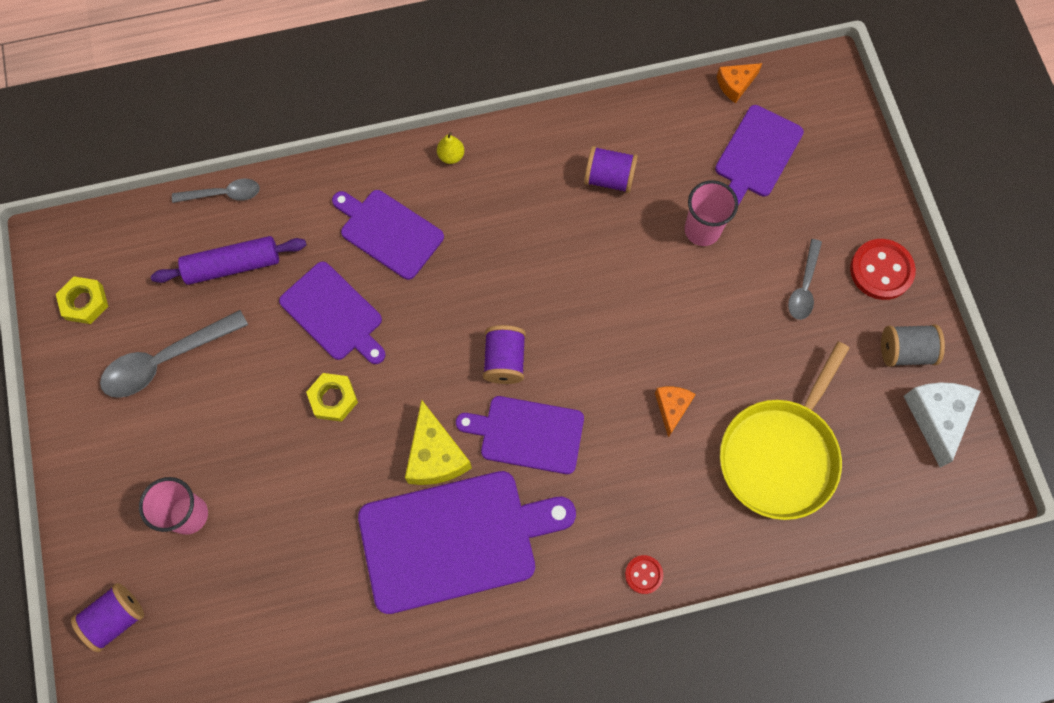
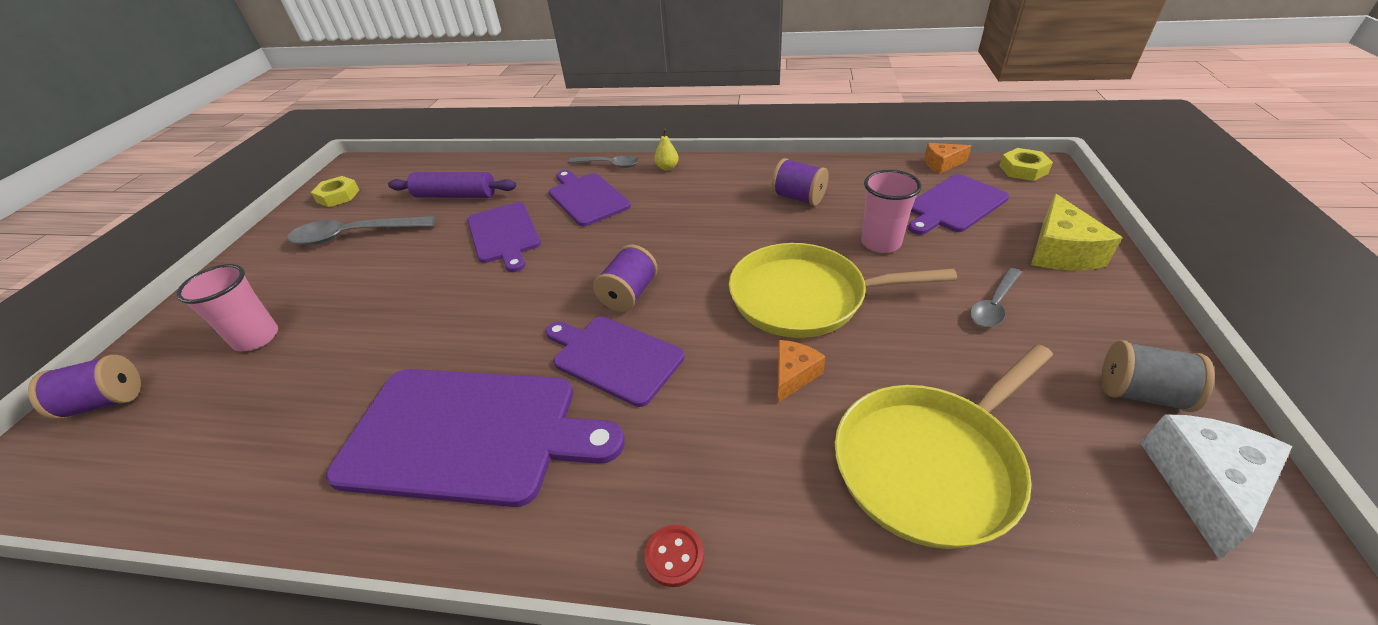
camera: 25 degrees right, 30 degrees down
grey spoon [172,179,260,203] -> grey spoon moved to [568,156,638,168]
yellow nut [306,373,358,422] -> yellow nut moved to [999,148,1053,181]
yellow cheese [405,400,472,485] -> yellow cheese moved to [1031,194,1122,270]
red button [850,239,916,300] -> none
none -> yellow pan [729,243,957,338]

